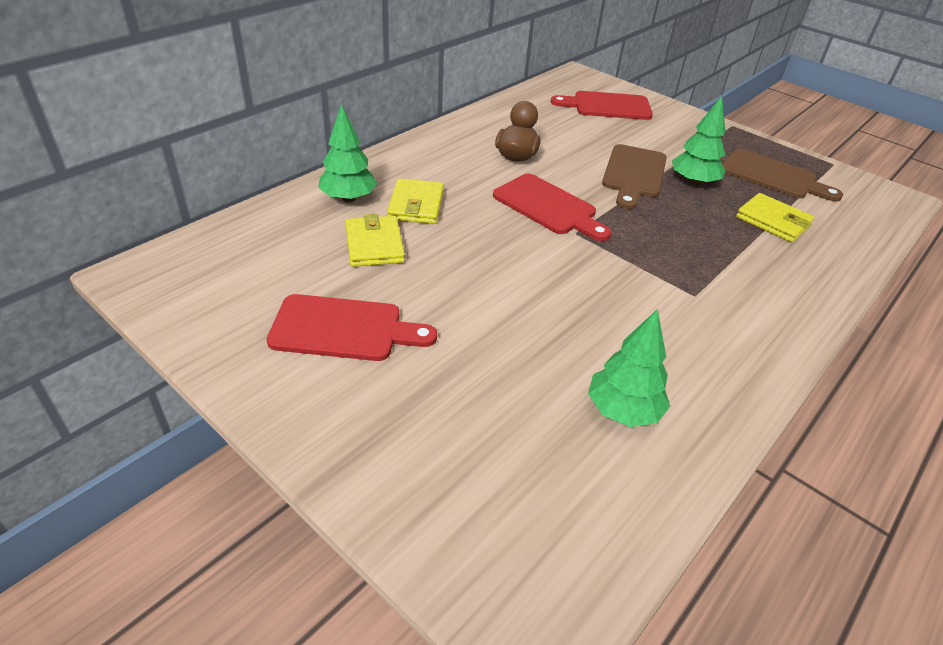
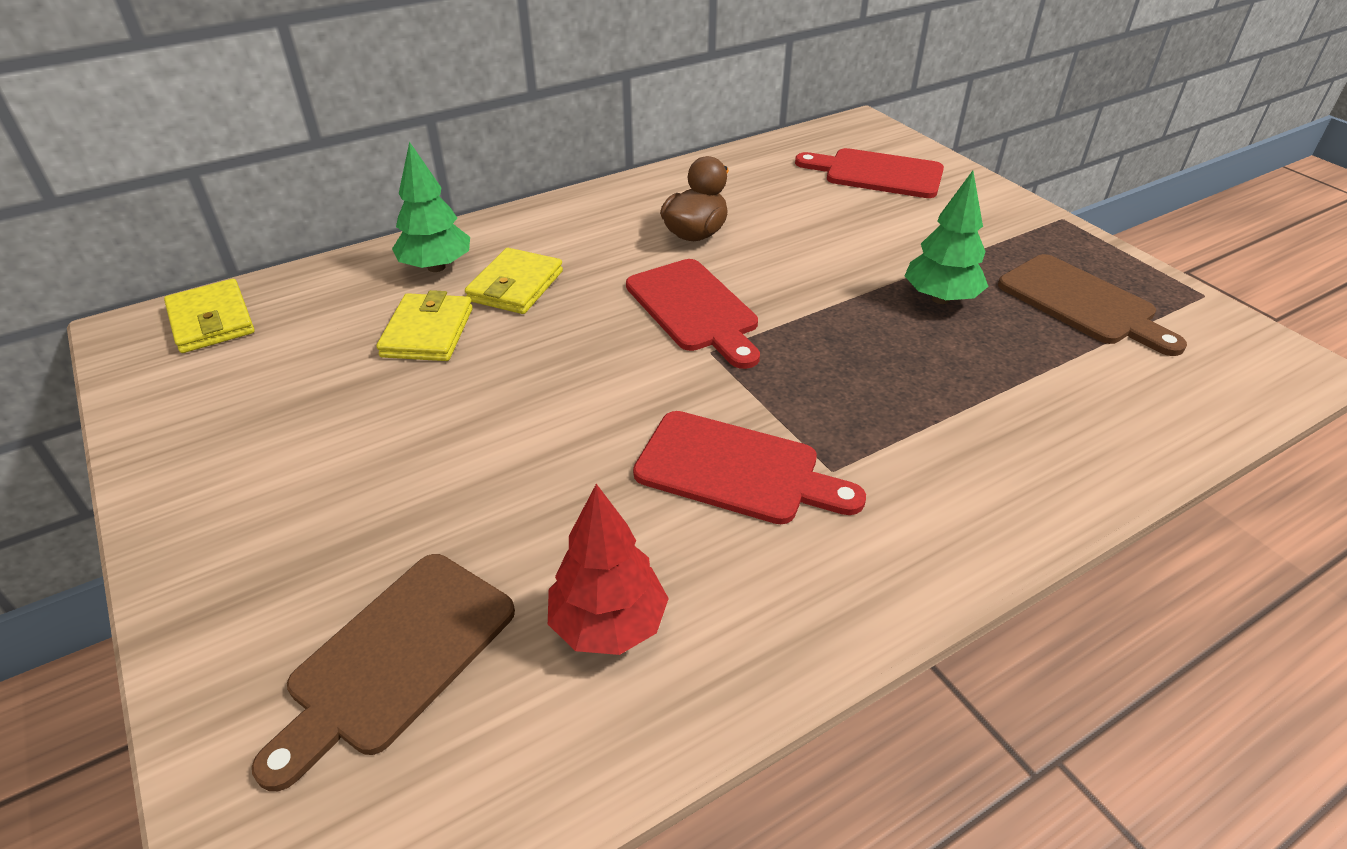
camera: 20 degrees right, 0 degrees up
red cutting board [267,294,437,361] -> red cutting board moved to [633,411,866,524]
green tree [588,309,670,427] -> red tree [548,484,669,655]
brown cutting board [602,144,667,209] -> brown cutting board moved to [252,554,515,791]
yellow wallet [736,193,814,242] -> yellow wallet moved to [164,279,255,353]

